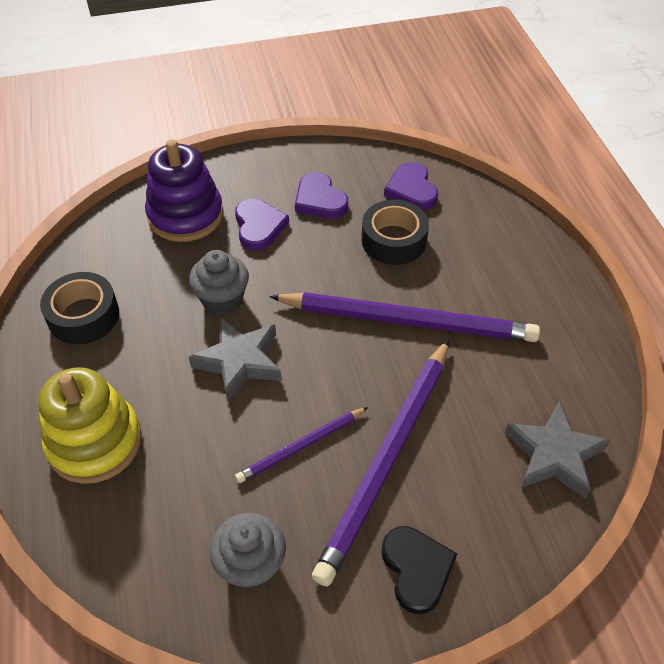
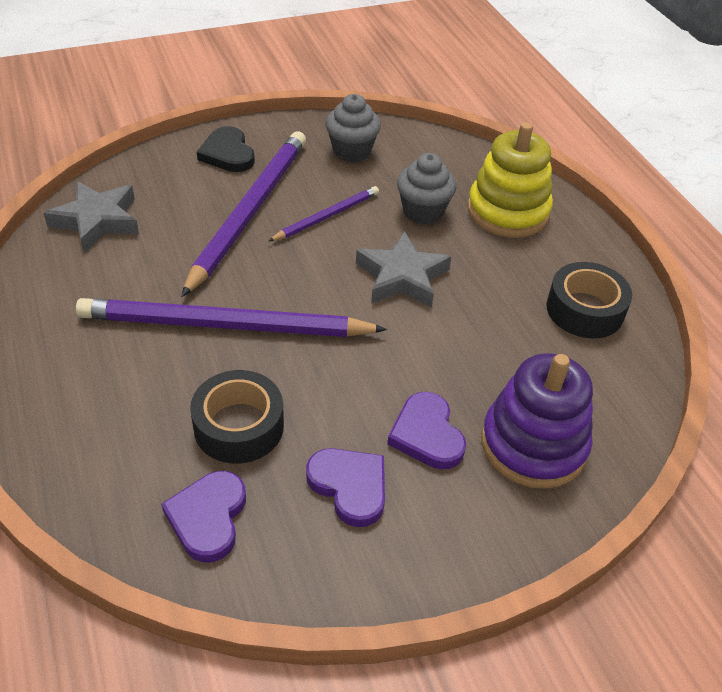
camera: 170 degrees right, 5 degrees down
grey cupcake [189,250,249,315] -> grey cupcake moved to [397,153,457,224]
purple heart [384,162,438,210] -> purple heart turned 150 degrees counterclockwise [161,471,246,563]

